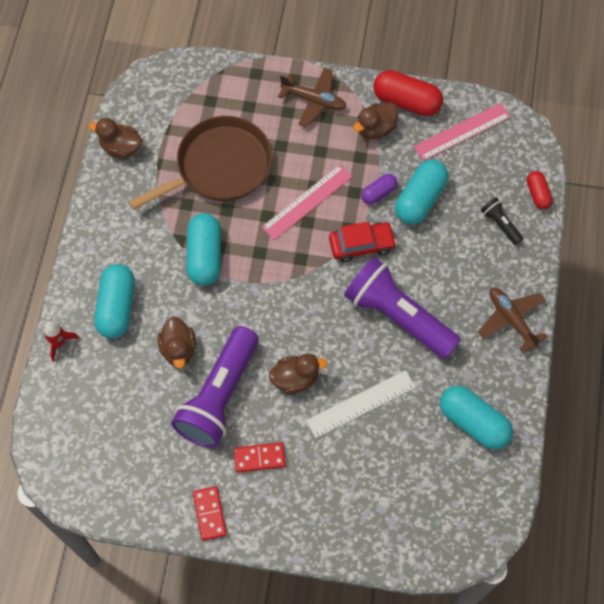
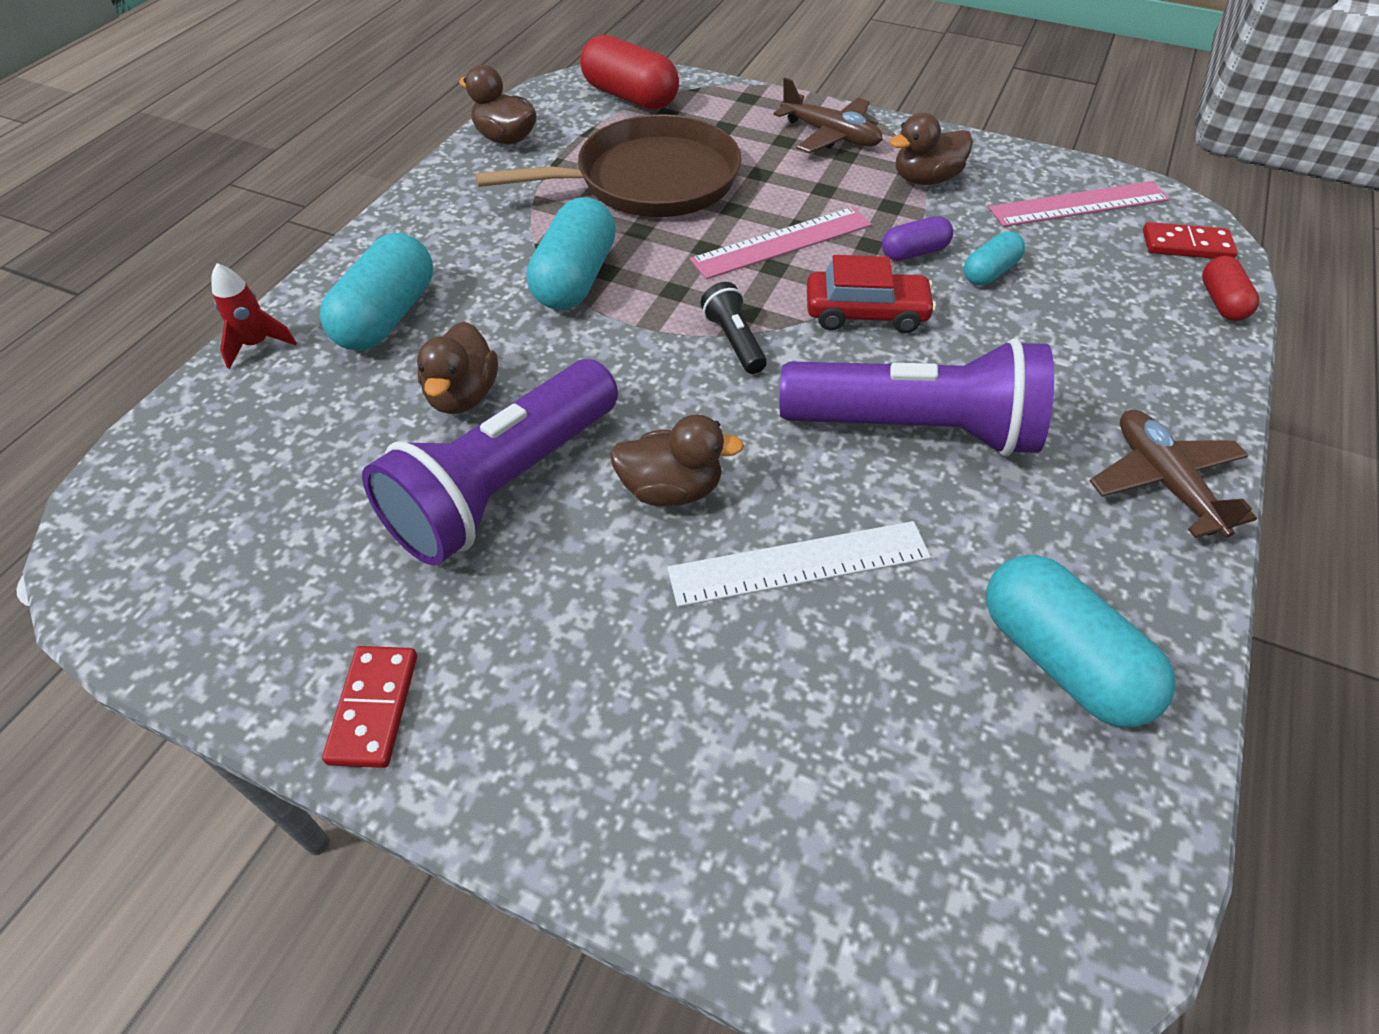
camera: 15 degrees right, 15 degrees down
red domino [234,442,286,473] -> red domino moved to [1143,222,1238,259]
purple flashlight [344,257,461,359] -> purple flashlight turned 135 degrees clockwise [780,338,1054,456]
red capsule [373,70,443,116] -> red capsule moved to [580,35,679,110]
turquoise capsule [395,159,448,225] -> turquoise capsule [964,231,1025,285], size x0.56
black flashlight [481,197,523,245] -> black flashlight moved to [700,282,767,374]

